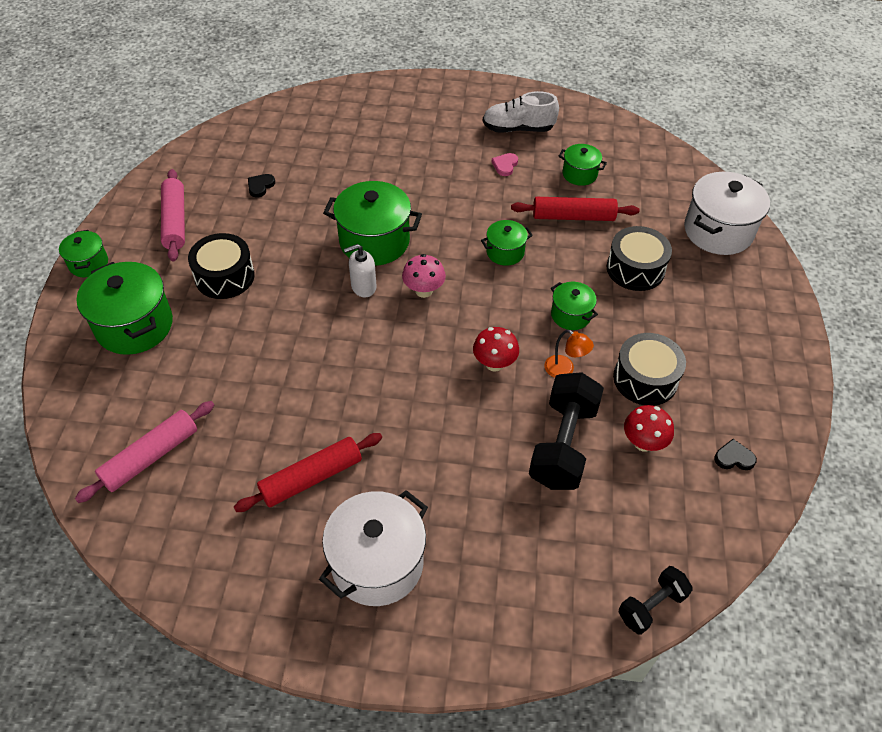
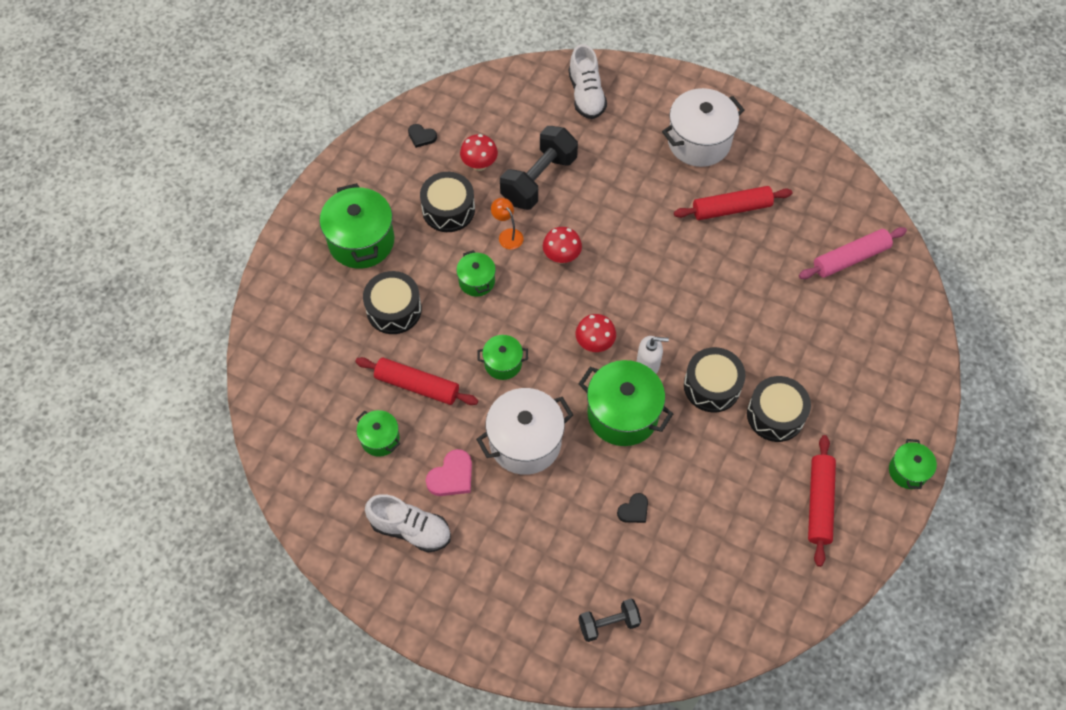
camera: 160 degrees left, 10 degrees up
green pot [76,262,173,355] -> green pot moved to [320,183,394,269]
pink rolling pin [161,169,185,262] -> red rolling pin [808,435,836,567]
black heart [248,174,275,197] -> black heart moved to [617,493,648,523]
pink mushroom [402,254,446,298] -> red mushroom [576,314,616,352]
pink heart [492,153,518,176] -> pink heart [426,449,472,496], size x1.54
black dumbbell [619,566,693,635] -> black dumbbell moved to [579,599,641,642]
white pot [684,172,770,255] -> white pot moved to [476,388,573,475]
none -> white shoe [569,44,607,119]
none -> black drum [684,347,746,412]

